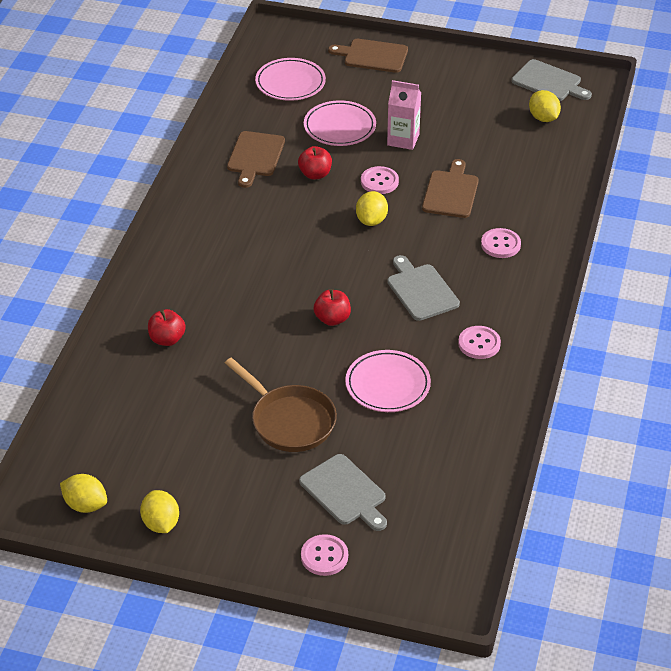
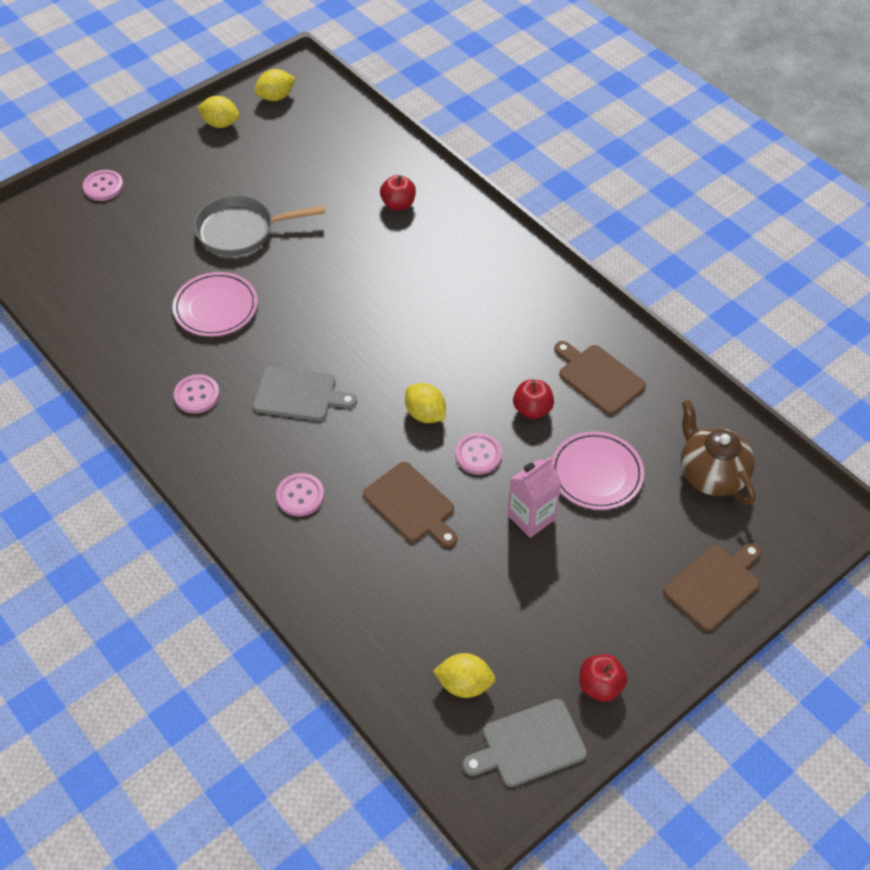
camera: 125 degrees right, 10 degrees up
brown pan [225,357,337,452] -> grey pan [194,195,325,256]
pink plate [255,58,326,101] -> brown teapot [681,400,756,505]
grey cutting board [299,454,387,531] -> none
red apple [314,289,351,326] -> red apple moved to [580,654,627,702]

